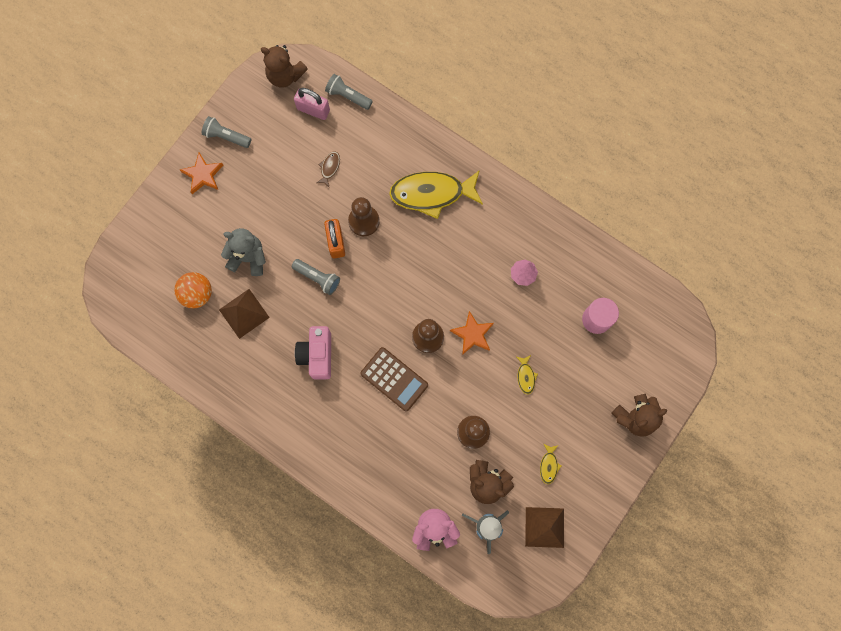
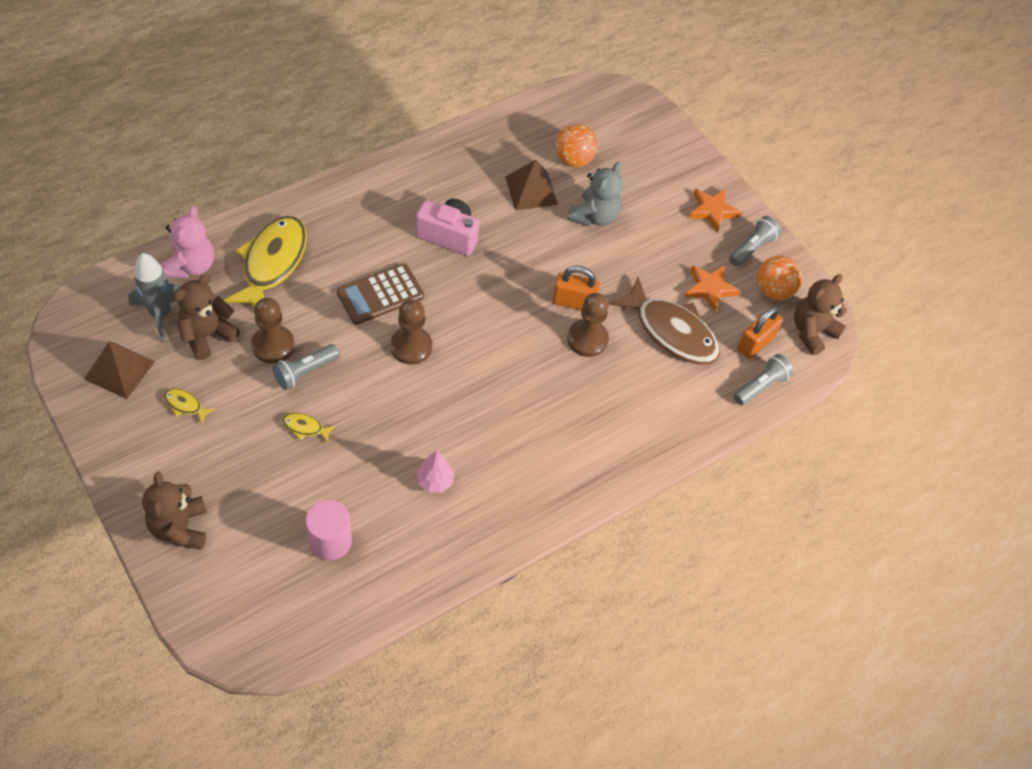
camera: 105 degrees right, 20 degrees down
grey flashlight [292,259,340,295] -> grey flashlight moved to [272,344,339,390]
pink padlock [294,88,330,120] -> orange padlock [737,306,783,359]
brown fish [316,151,340,188] -> brown fish [608,277,720,364], size x2.44
yellow fish [389,170,483,219] -> yellow fish moved to [224,216,307,307]
orange star [450,311,494,355] -> orange star moved to [685,265,740,312]
none -> orange ball [757,256,802,301]

